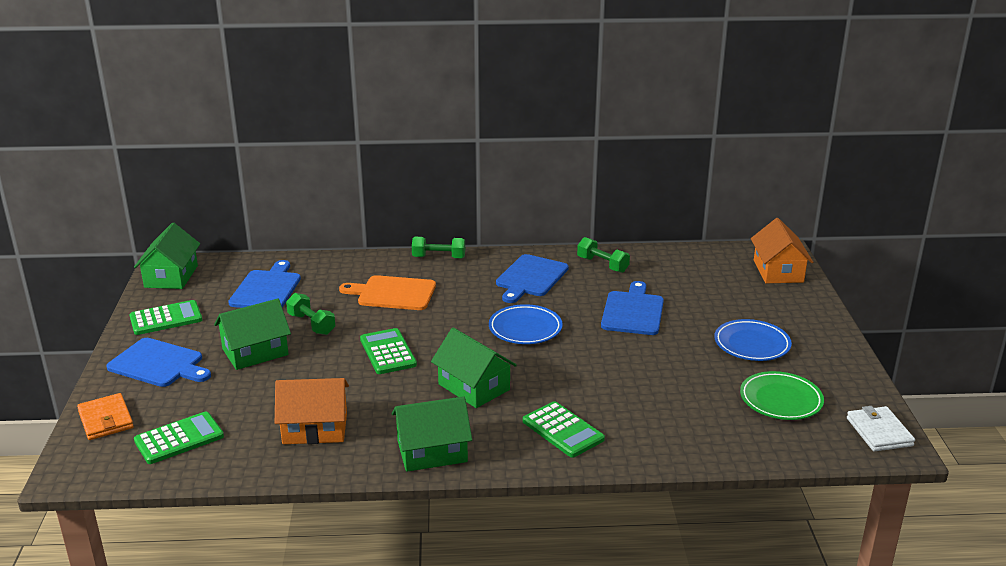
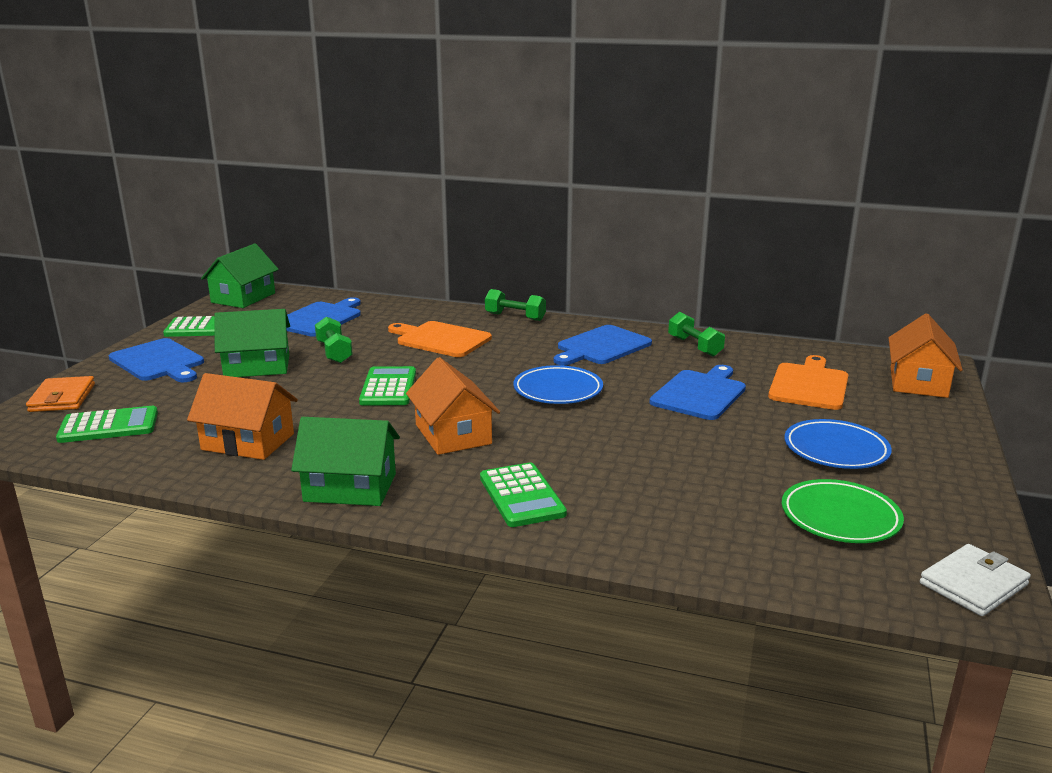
camera: 20 degrees right, 5 degrees down
green house [431,328,517,408] -> orange house [406,357,500,455]
white wallet [847,406,915,452] -> white wallet turned 45 degrees clockwise [920,544,1031,616]
none -> orange cutting board [768,355,848,410]

